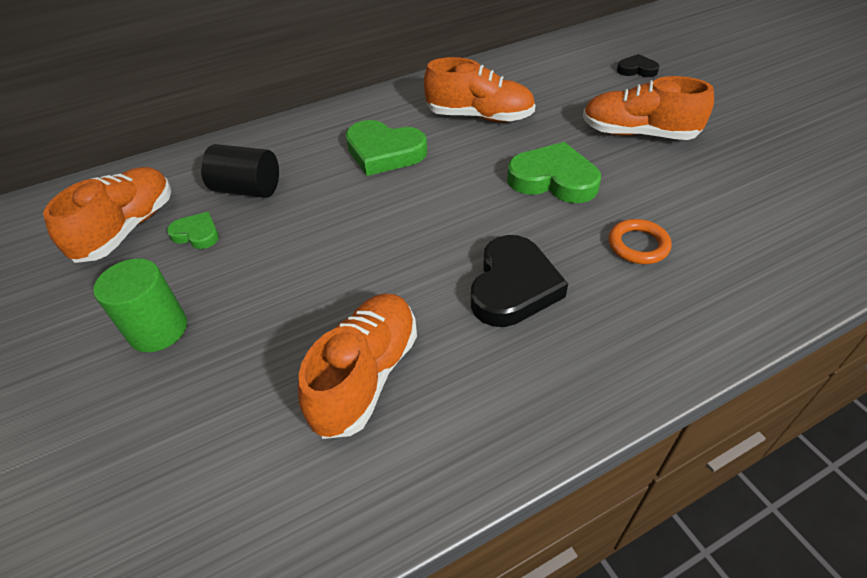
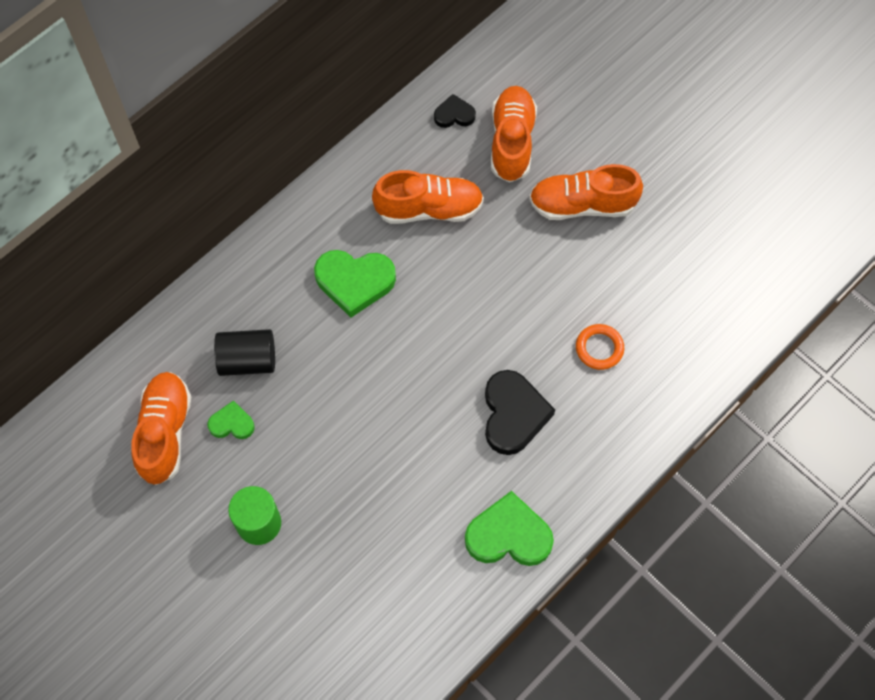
camera: 20 degrees left, 20 degrees up
orange shoe [298,294,417,439] -> orange shoe moved to [491,86,537,183]
green heart [507,142,601,203] -> green heart moved to [465,491,554,566]
black heart [617,54,659,77] -> black heart moved to [434,94,476,128]

